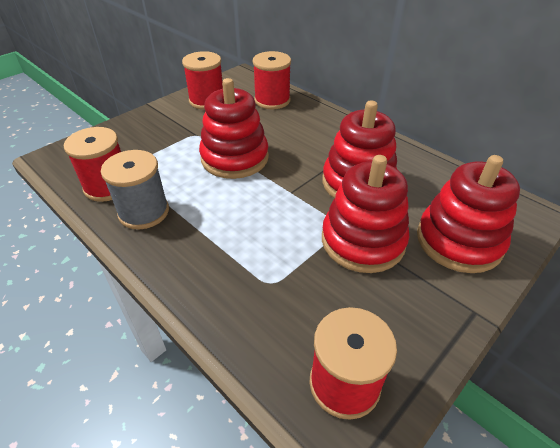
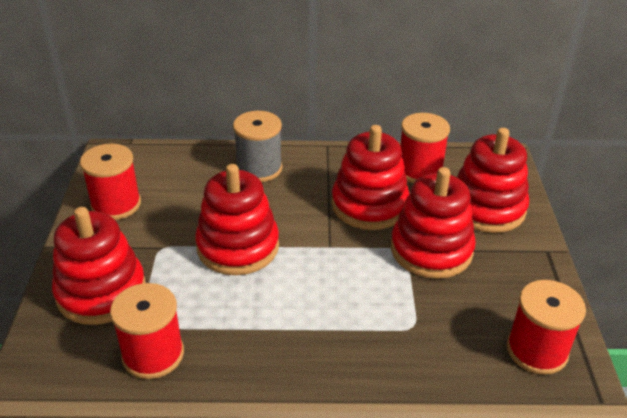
camera: 45 degrees left, 5 degrees down
grey spool [101,150,169,229] -> grey spool moved to [233,111,283,182]
red spool [252,51,291,109] -> red spool moved to [400,113,450,183]
none -> red stacking toy [52,207,145,325]

